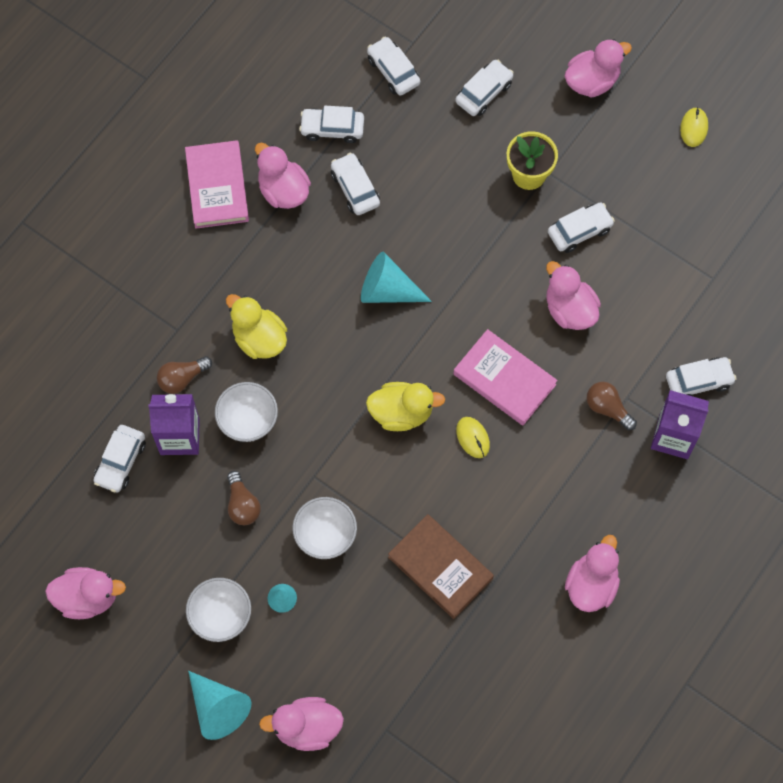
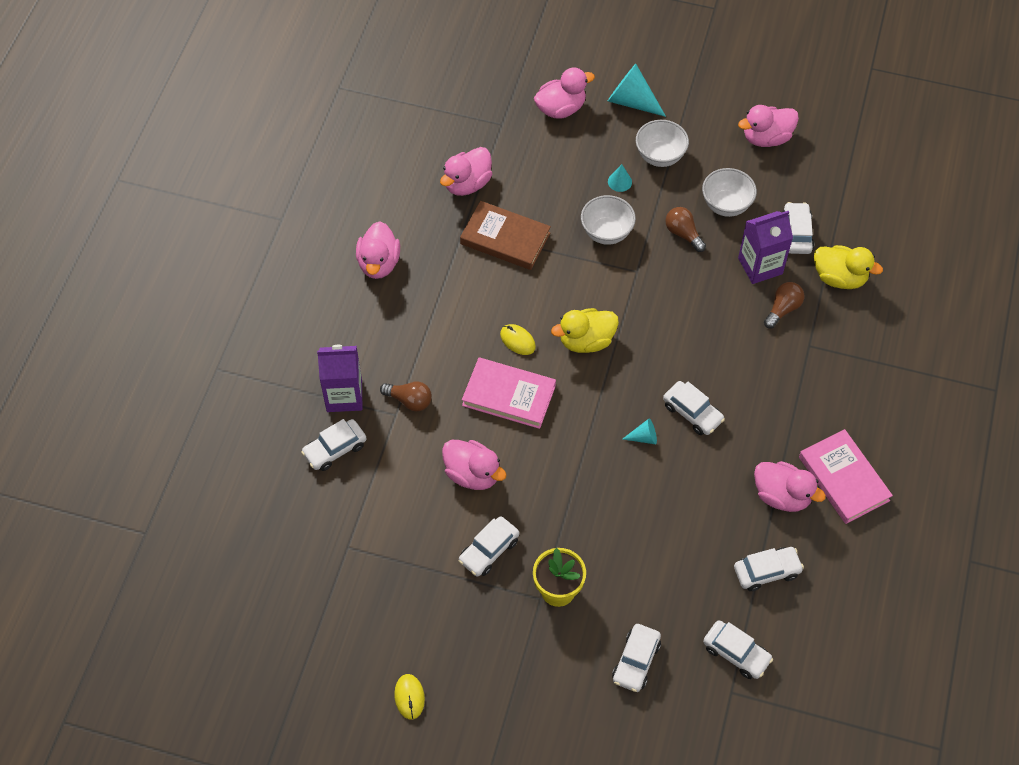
camera: 160 degrees right, 10 degrees down
white bowl [215,382,278,442] -> white bowl moved to [702,168,757,217]
yellow duck [226,294,287,359] -> yellow duck moved to [814,245,883,289]
white car [331,153,380,215] -> white car moved to [663,381,725,435]
turquoise cone [361,252,432,303] -> turquoise cone [623,418,657,444], size x0.51
pink duck [564,39,632,98] -> pink duck moved to [440,147,492,196]

